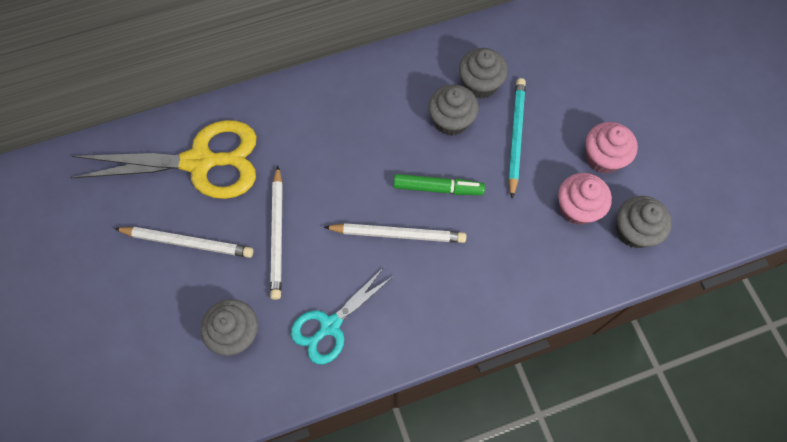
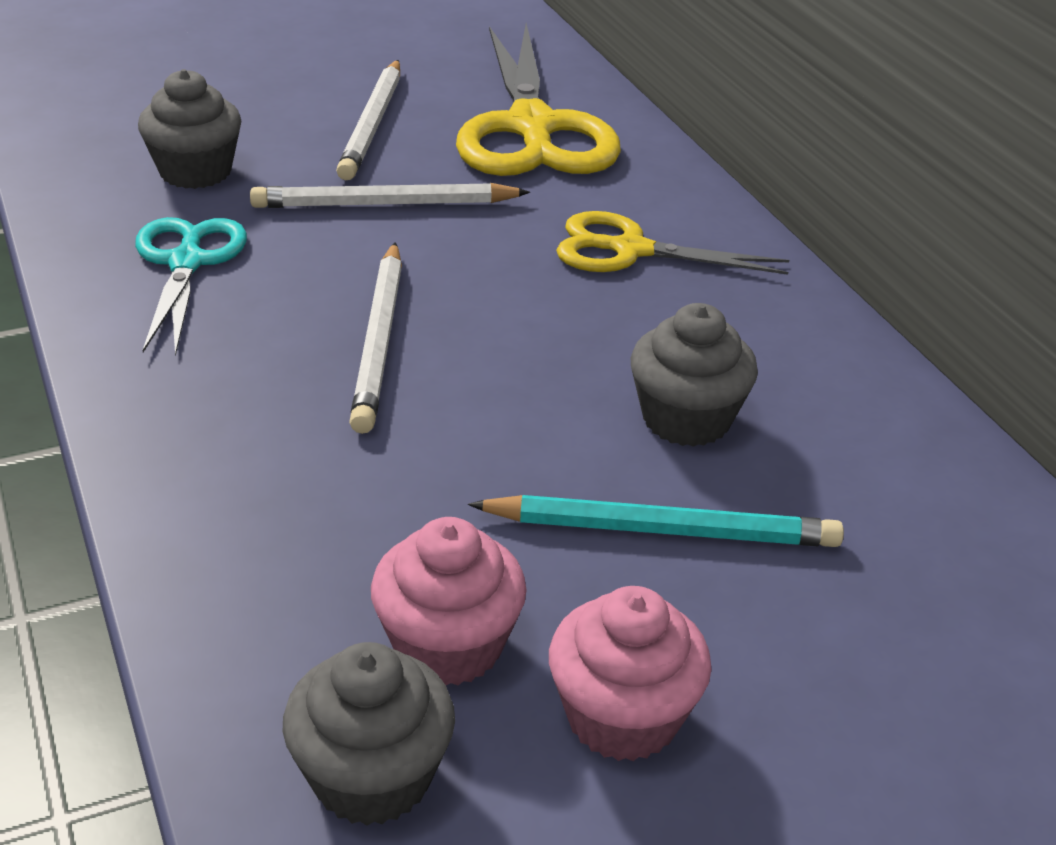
camera: 85 degrees right, 30 degrees down
turquoise scissors [291,267,394,364] -> turquoise scissors turned 45 degrees clockwise [135,217,247,356]
green marker [394,174,485,195] -> none
grey cupcake [459,48,508,98] -> none
none -> yellow scissors [556,211,789,275]

